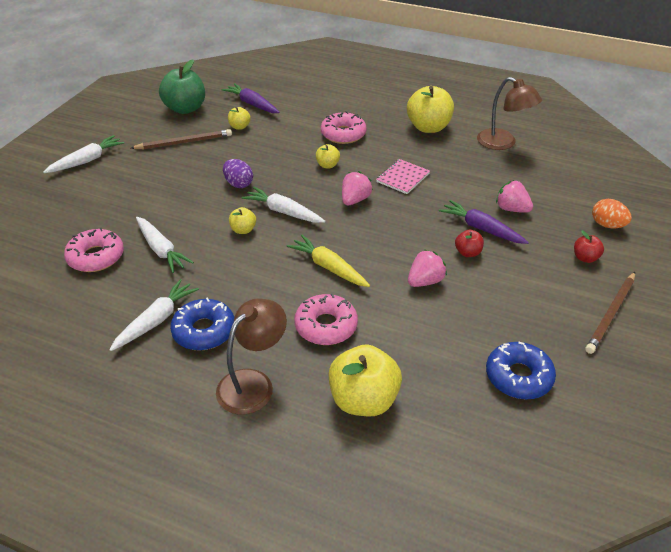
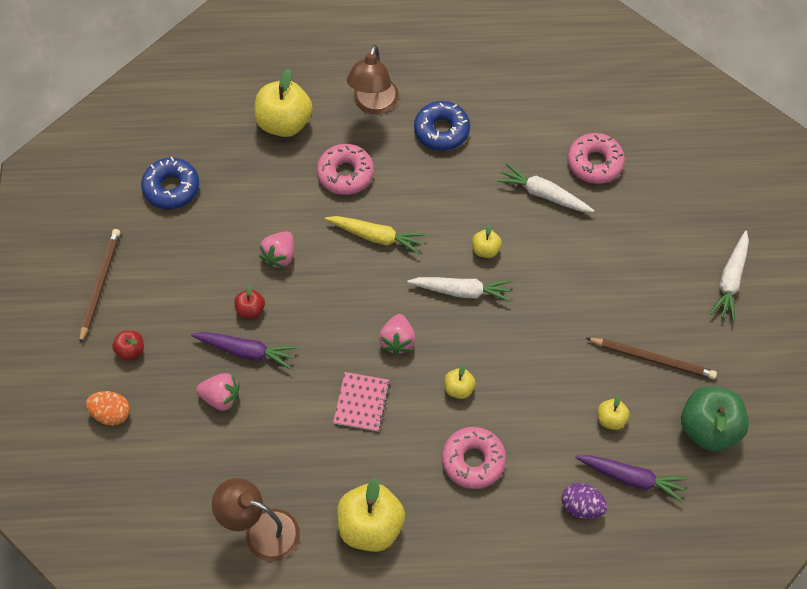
camera: 155 degrees right, 20 degrees up
white carrot [109,279,199,351] -> none
brown pencil [131,129,232,149] -> brown pencil turned 120 degrees counterclockwise [586,338,717,380]
purple egg [223,159,253,188] -> purple egg moved to [562,483,607,519]

